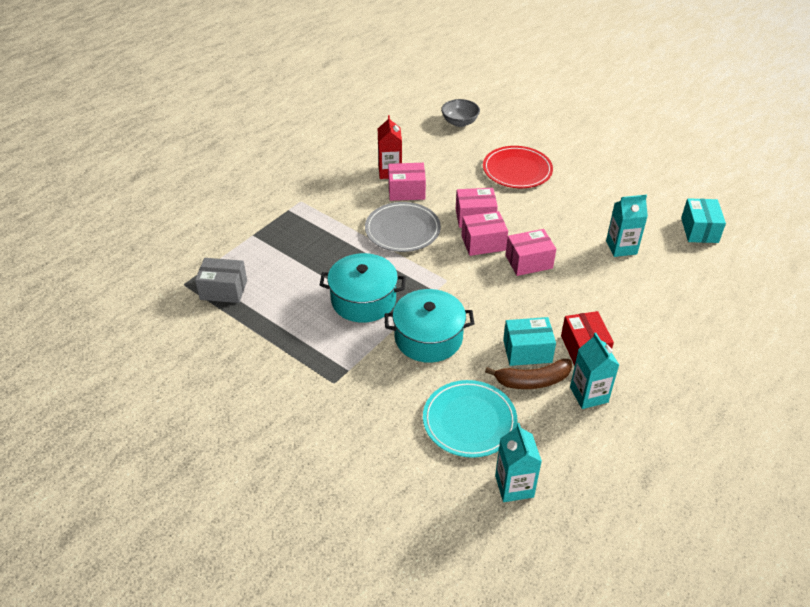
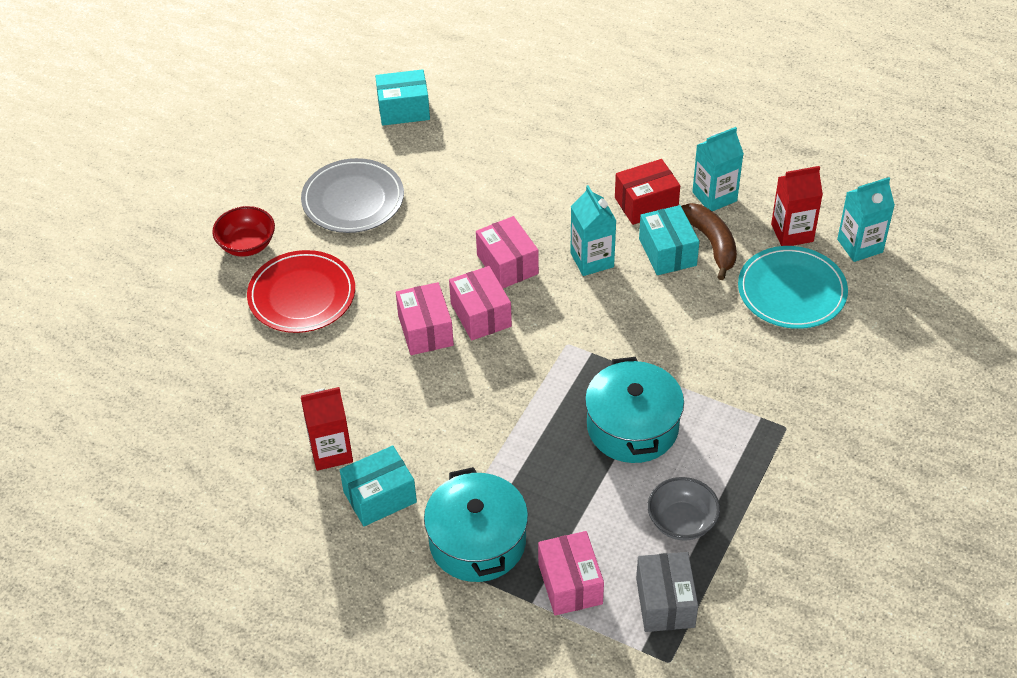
camera: 100 degrees left, 5 degrees up
grey plate [365,202,441,252] -> grey plate moved to [301,158,404,233]
turquoise pot [384,289,474,363] -> turquoise pot moved to [424,467,528,582]
pink box [388,163,426,201] -> pink box moved to [538,531,604,616]
grey bowl [441,99,480,127] -> grey bowl moved to [648,477,720,541]
turquoise carton [606,195,648,257] -> turquoise carton moved to [570,185,617,276]
none -> red bowl [212,206,275,257]
none -> turquoise box [340,446,417,526]
none -> red carton [771,166,823,246]

